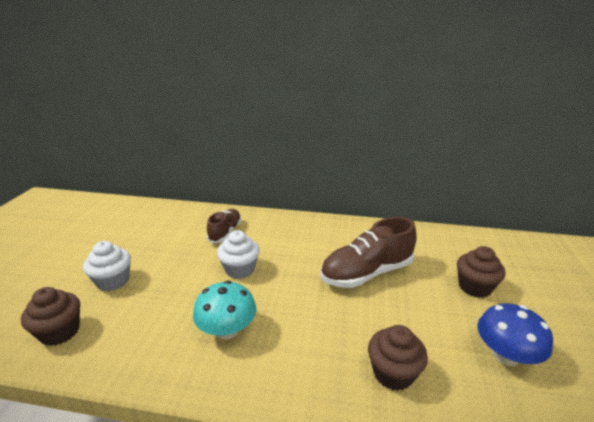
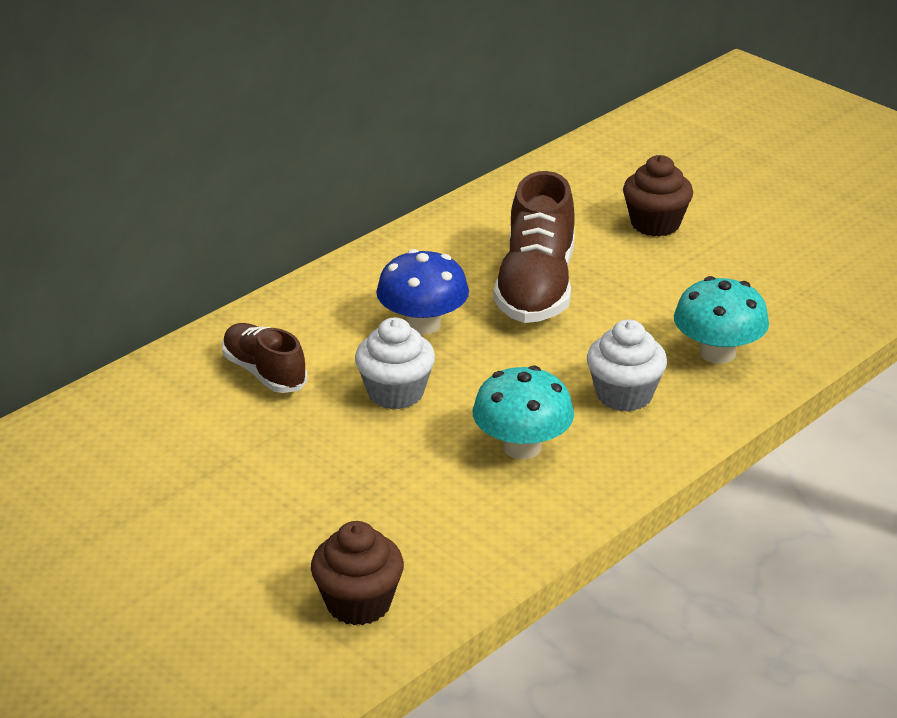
camera: 55 degrees left, 5 degrees up
white cupcake [83,241,131,291] -> white cupcake moved to [587,320,667,412]
brown cupcake [368,325,428,391] -> turquoise mushroom [674,276,769,364]
blue mushroom [478,303,553,366] -> blue mushroom moved to [376,249,469,335]

